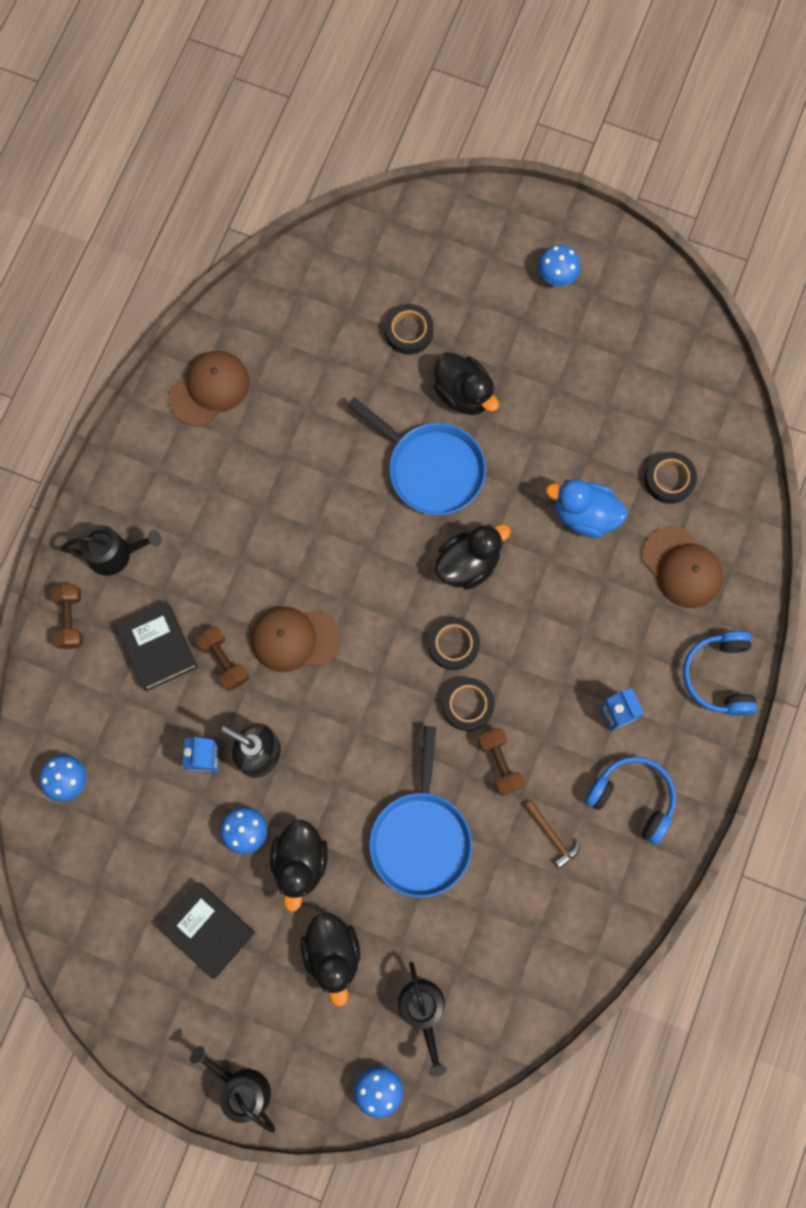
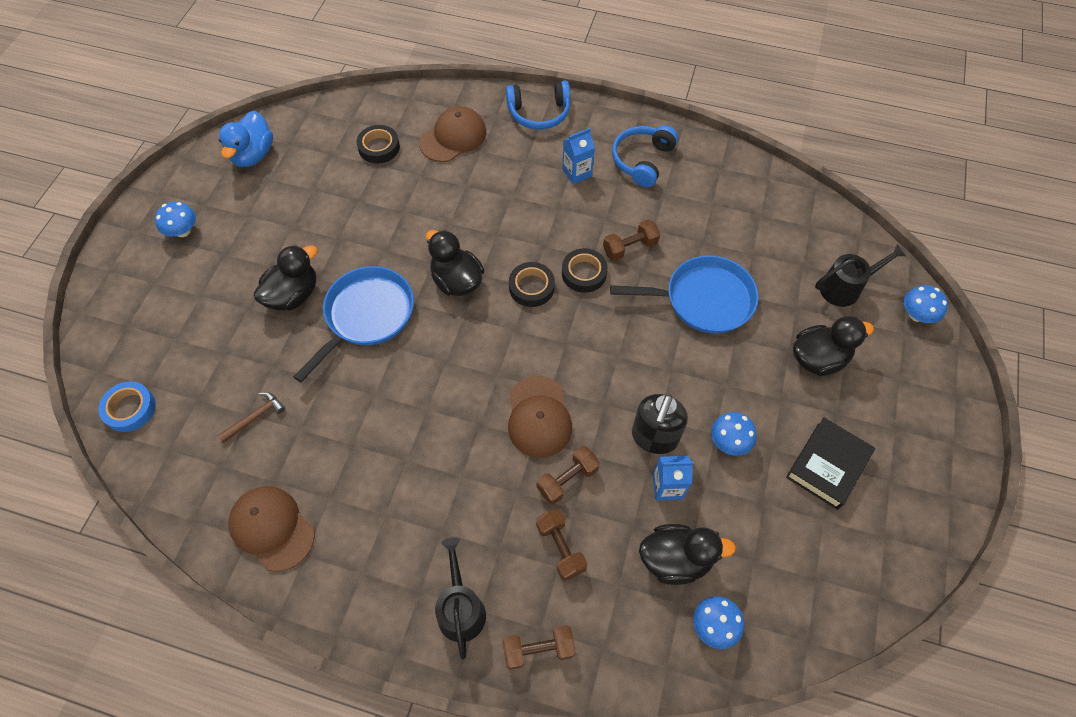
camera: 95 degrees left, 15 degrees down
black book [115,601,198,691] -> brown dumbbell [536,509,587,581]
black watering can [190,1046,275,1133] -> none
black duck [270,820,328,912] -> black duck moved to [639,524,736,585]
black tape [385,304,434,355] -> none
brown hammer [524,800,580,869] -> brown hammer moved to [218,392,285,443]
blue duck [546,479,627,538] -> blue duck moved to [219,111,273,167]
none -> blue tape [98,381,156,432]

